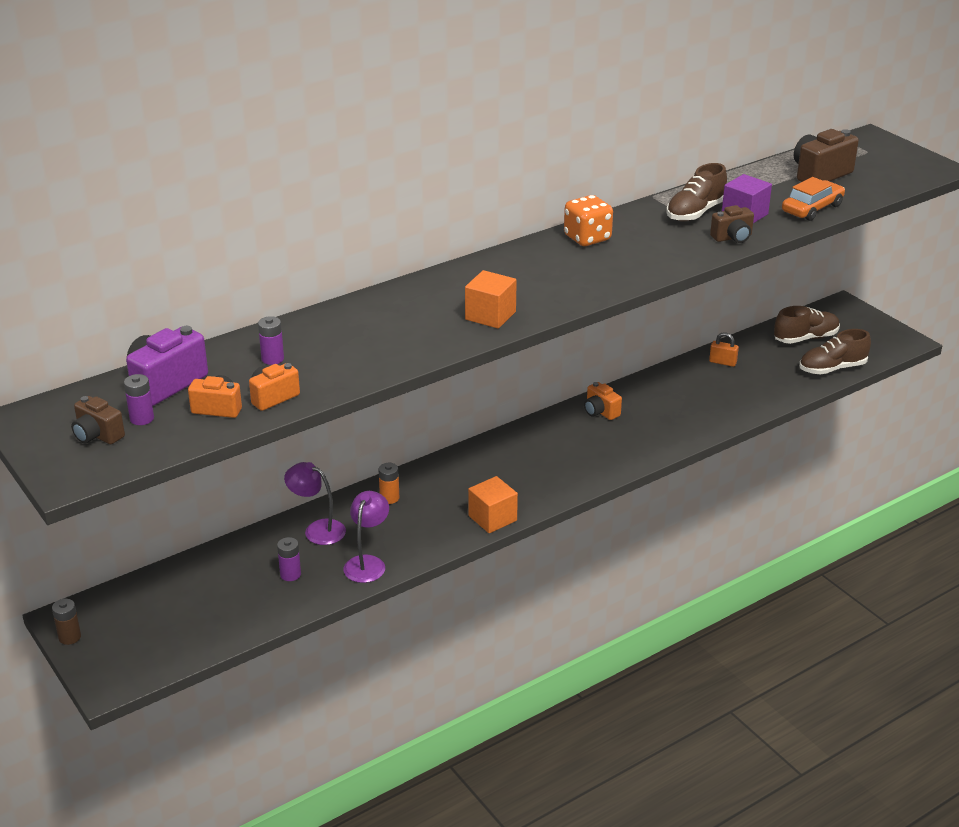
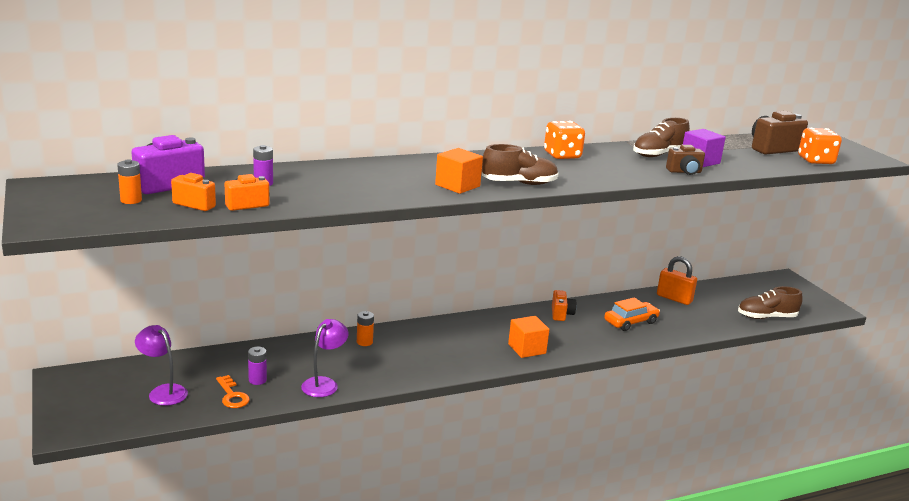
camera: 10 degrees right, 10 degrees down
brown battery [52,599,81,645] -> none
brown camera [71,396,125,444] -> none
purple battery [124,374,154,425] -> orange battery [117,159,142,204]
purple lamp [284,462,346,545] -> purple lamp moved to [135,325,188,406]
orange cube [468,476,518,533] -> orange cube moved to [508,316,550,358]
orange camera [584,382,622,420] -> orange camera turned 150 degrees counterclockwise [552,290,577,321]
orange padlock [709,332,739,367] -> orange padlock [657,256,697,305], size x1.60
brown shoe [774,306,840,344] -> brown shoe moved to [482,144,559,185]
orange car [782,177,845,221] -> orange car moved to [604,298,660,331]
none -> orange key [216,375,250,408]
none -> orange dice [798,128,842,164]

